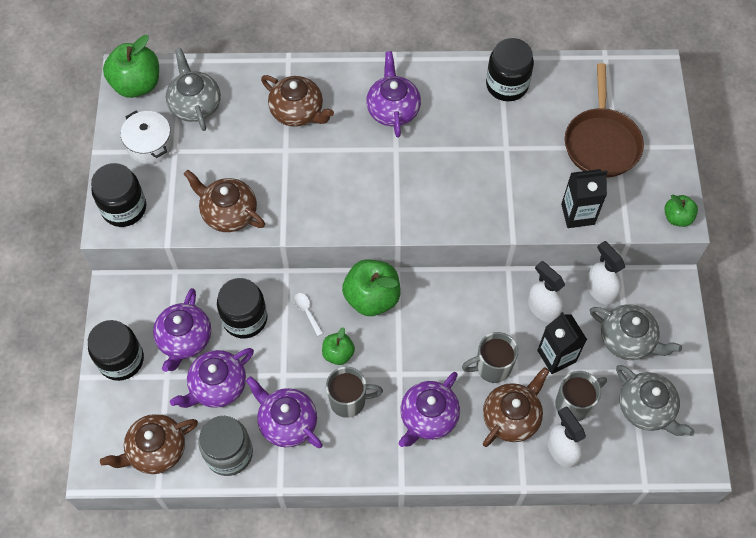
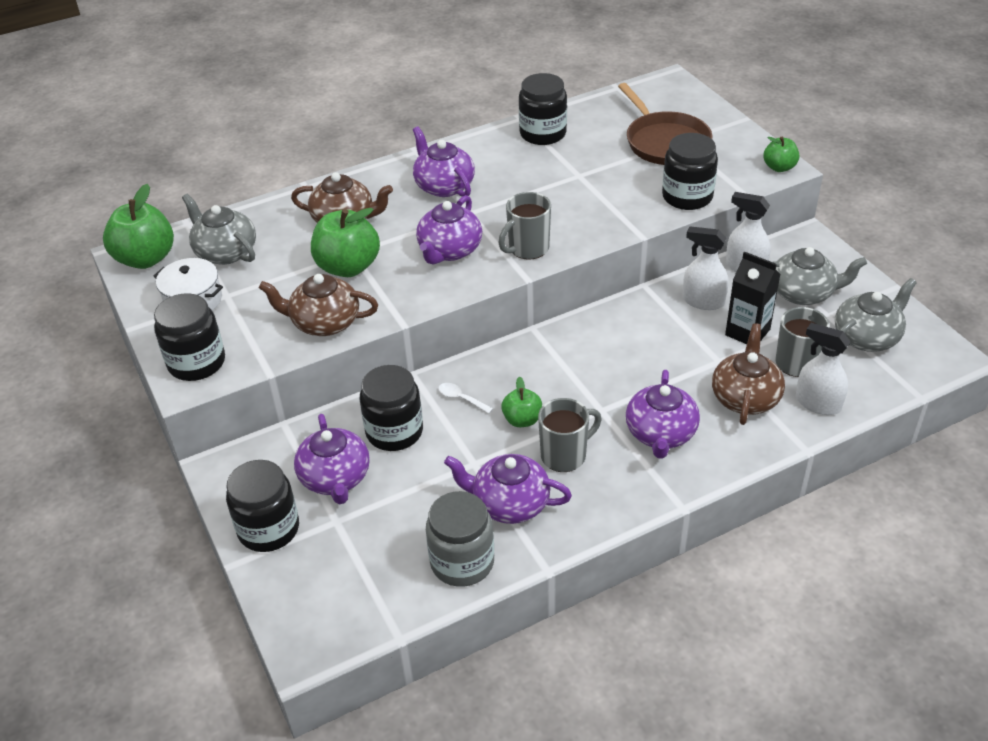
camera: 25 degrees left, 20 degrees down
brown teapot [100,414,198,474] -> none
purple teapot [170,348,254,408] -> purple teapot moved to [416,195,482,265]
green apple [342,259,400,316] -> green apple moved to [311,208,380,277]
grey mug [462,332,518,383] -> grey mug moved to [498,192,551,260]
black carton [561,169,607,228] -> black jar [662,133,718,210]
grey teapot [616,365,695,436] -> grey teapot turned 60 degrees counterclockwise [835,278,917,352]

